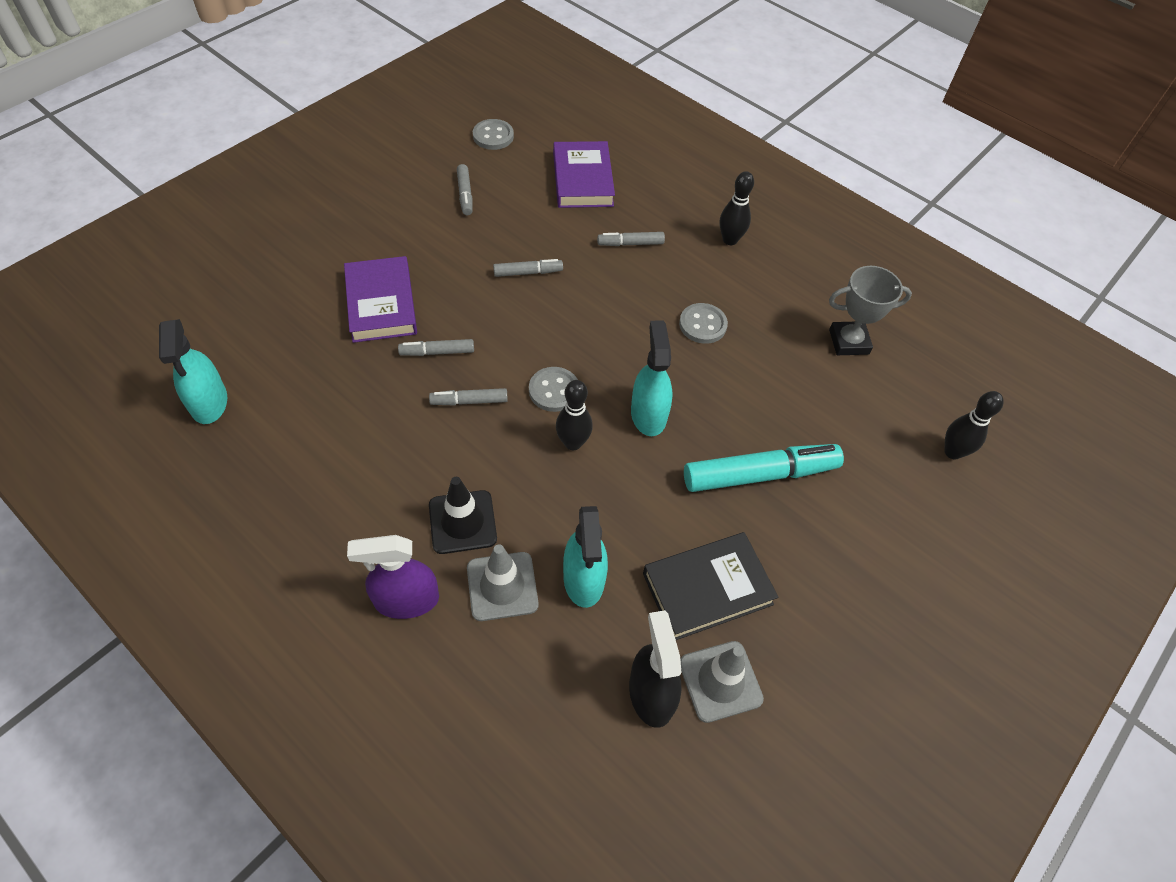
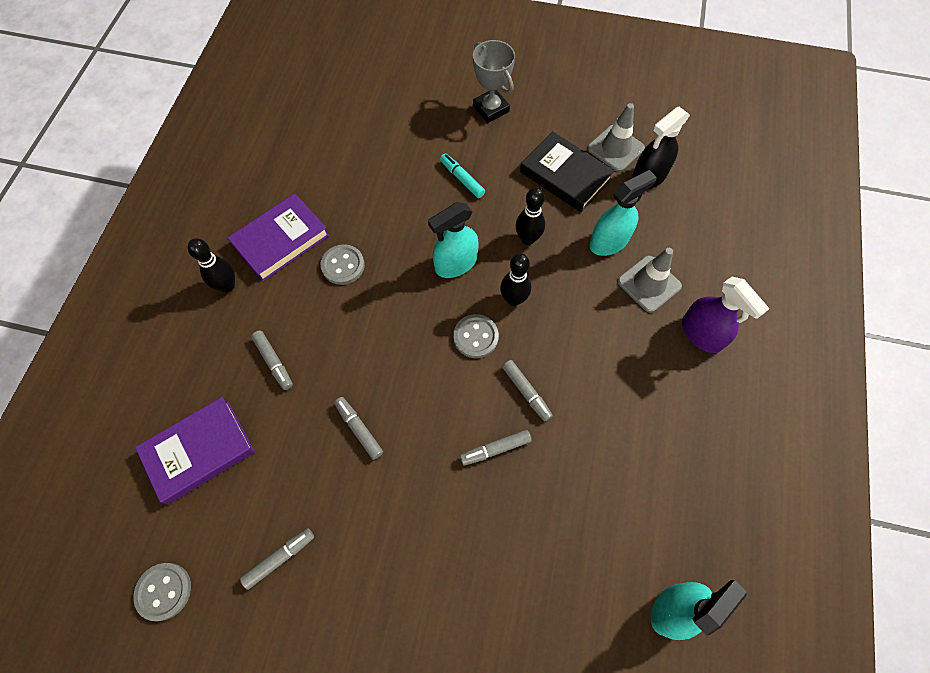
camera: 115 degrees left, 10 degrees up
purple book [344,256,417,343] -> purple book moved to [228,193,329,281]
grey marker [398,339,474,356] -> grey marker turned 105 degrees clockwise [460,430,532,466]
black traffic cone [429,477,497,554] -> none
turquoise marker [684,444,844,492] -> turquoise marker [440,153,485,198], size x0.50
grey trophy [829,266,912,355] -> grey trophy moved to [473,40,515,123]
black bowling pin [944,391,1004,459] -> black bowling pin moved to [515,187,545,245]

